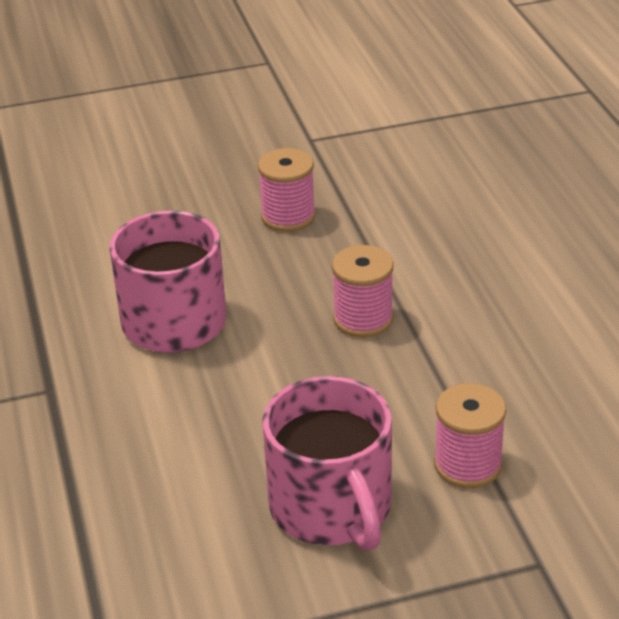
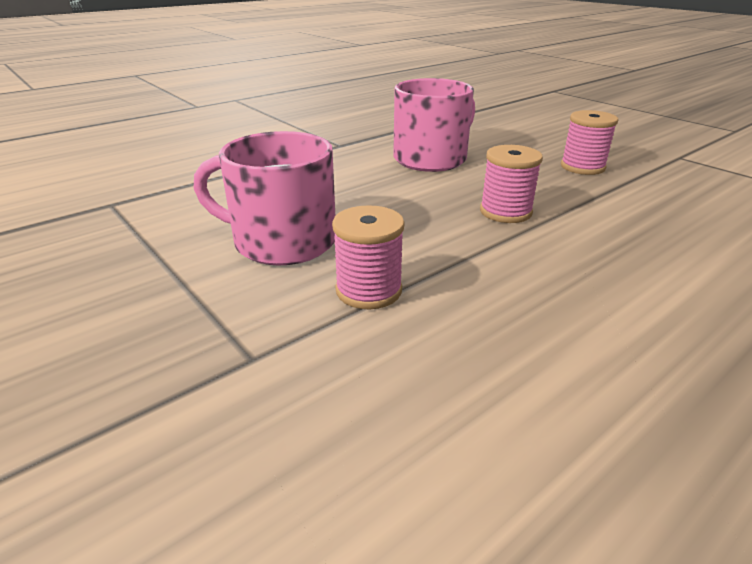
camera: 65 degrees right, 5 degrees down
pink mug [263,376,392,551] -> pink mug turned 60 degrees clockwise [194,131,335,266]

